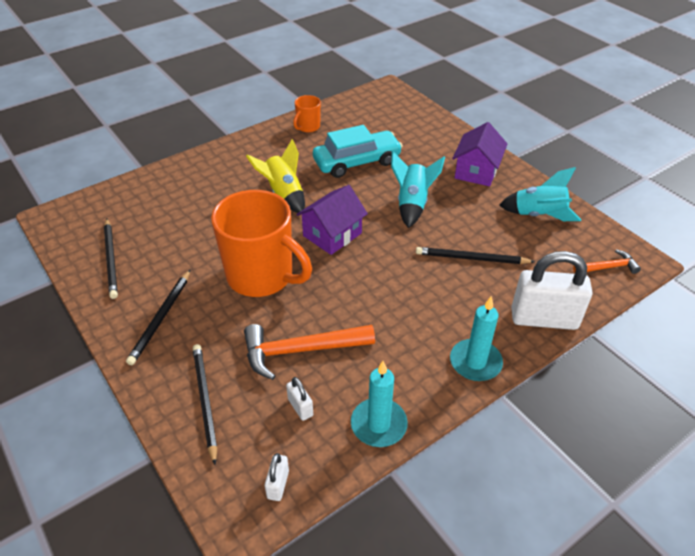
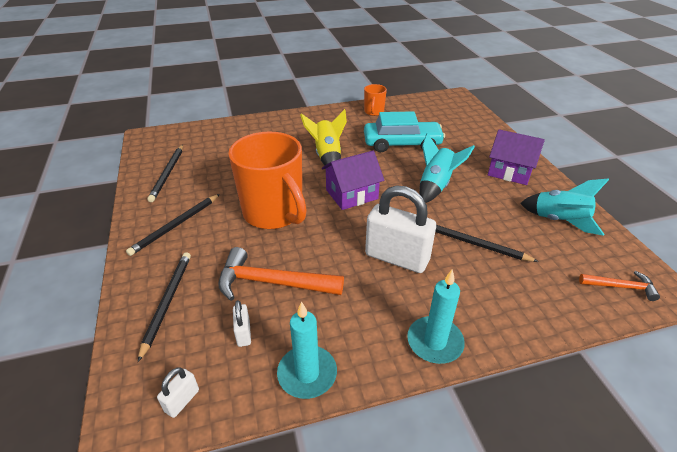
camera: 20 degrees right, 5 degrees down
orange mug [293,95,321,133] -> orange mug turned 45 degrees counterclockwise [364,84,387,116]
purple house [452,122,507,186] -> purple house turned 75 degrees clockwise [488,129,545,185]
white padlock [511,251,592,330] -> white padlock moved to [365,185,436,273]

